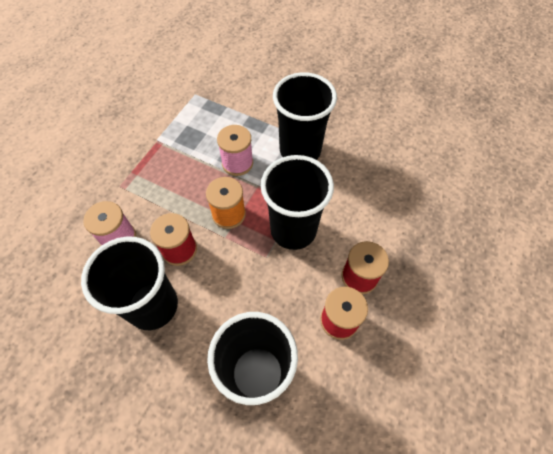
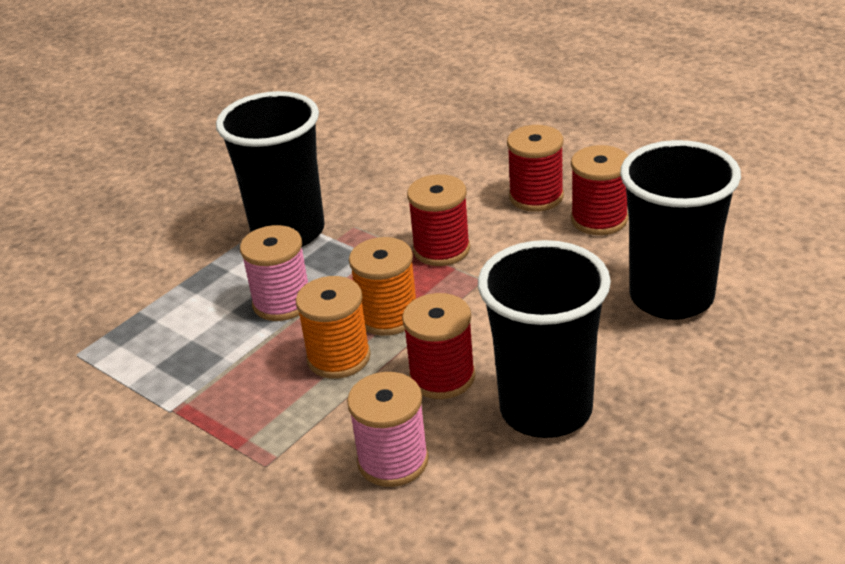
camera: 75 degrees left, 25 degrees down
black cup [261,155,334,250] -> red spool [407,174,470,266]
none -> orange spool [296,276,371,379]

